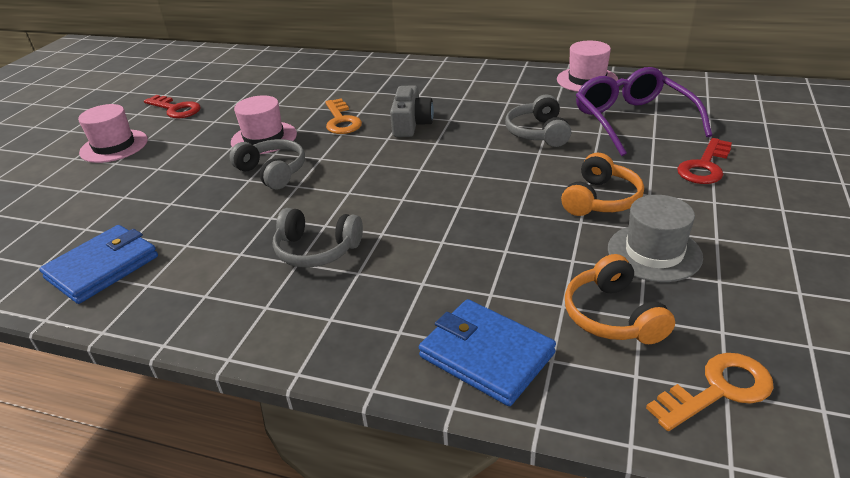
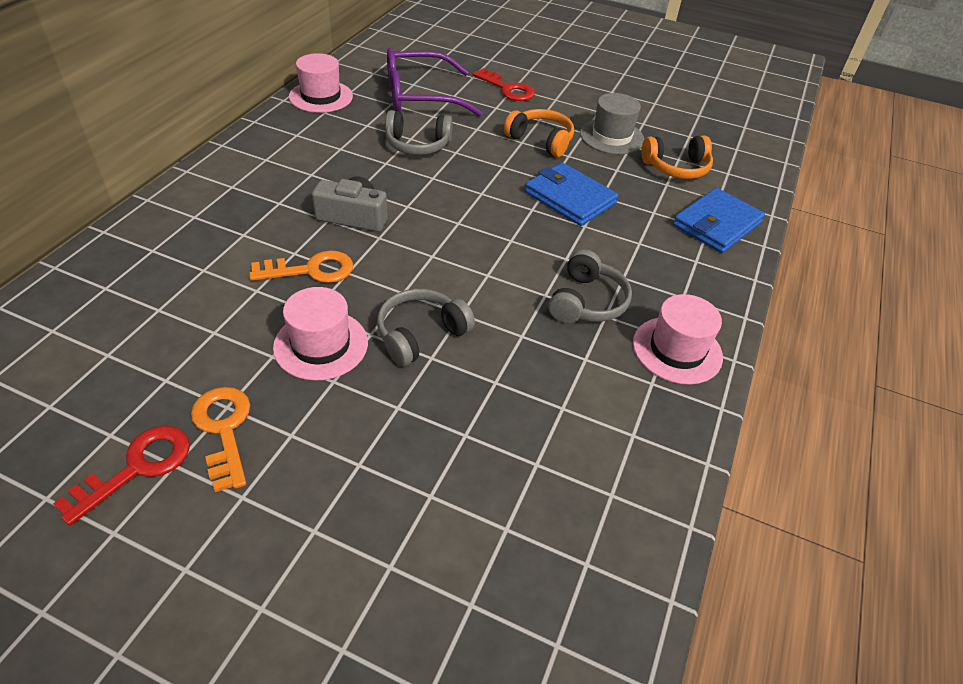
camera: 90 degrees left, 10 degrees up
blue wallet [39,225,158,304] -> blue wallet moved to [525,163,618,226]
pink hat [78,104,148,163] -> pink hat moved to [633,294,723,385]
orange key [646,353,774,431] -> orange key moved to [191,387,250,492]

